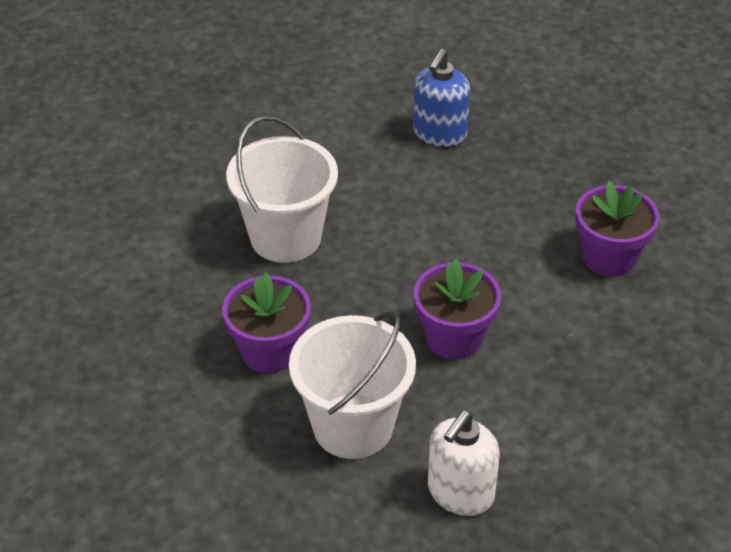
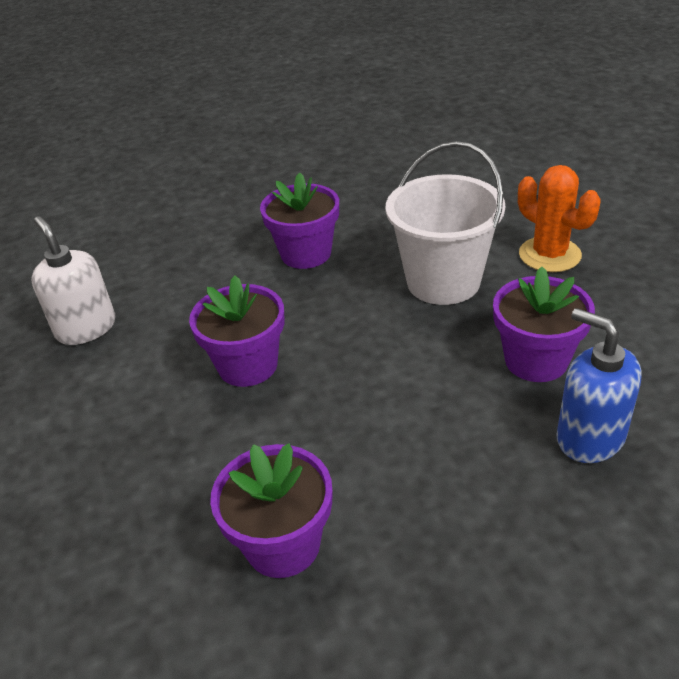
camera: 115 degrees right, 5 degrees down
white bucket [289,311,416,459] -> none
none -> purple flower pot [493,266,595,382]
none -> orange cactus [518,165,600,272]

